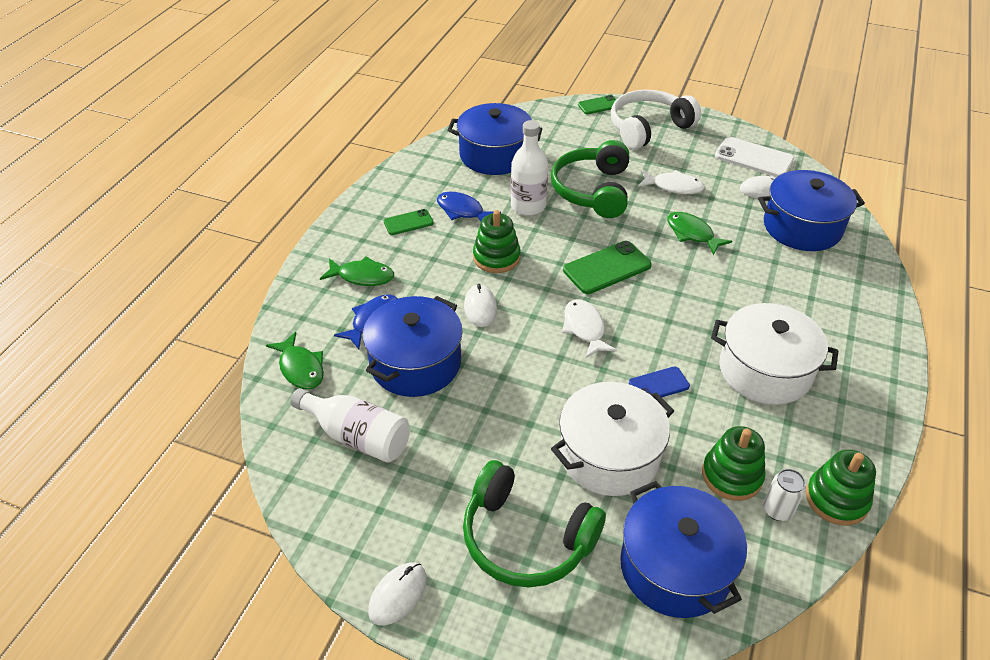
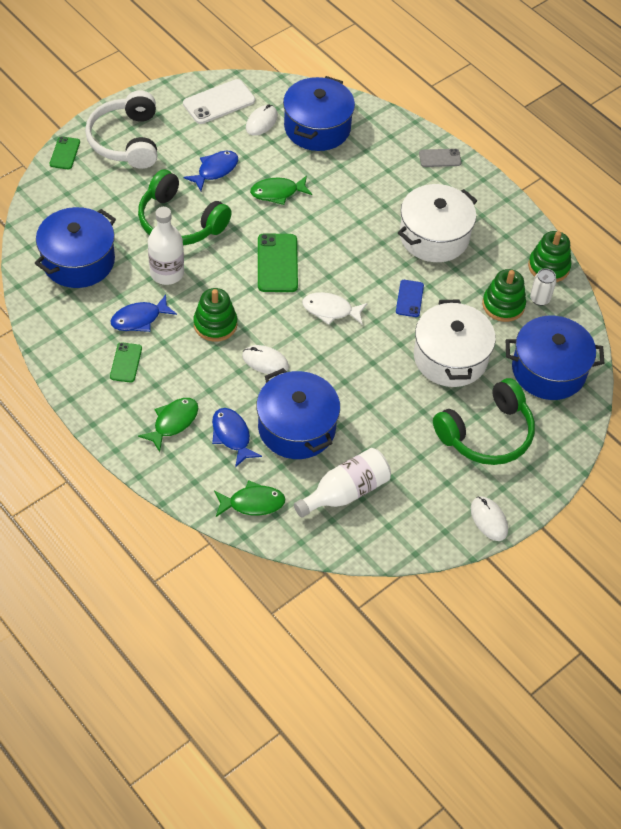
camera: 65 degrees left, 10 degrees up
white fish [638,170,705,194] -> blue fish [183,151,238,191]
none -> grey phone [419,149,461,167]

